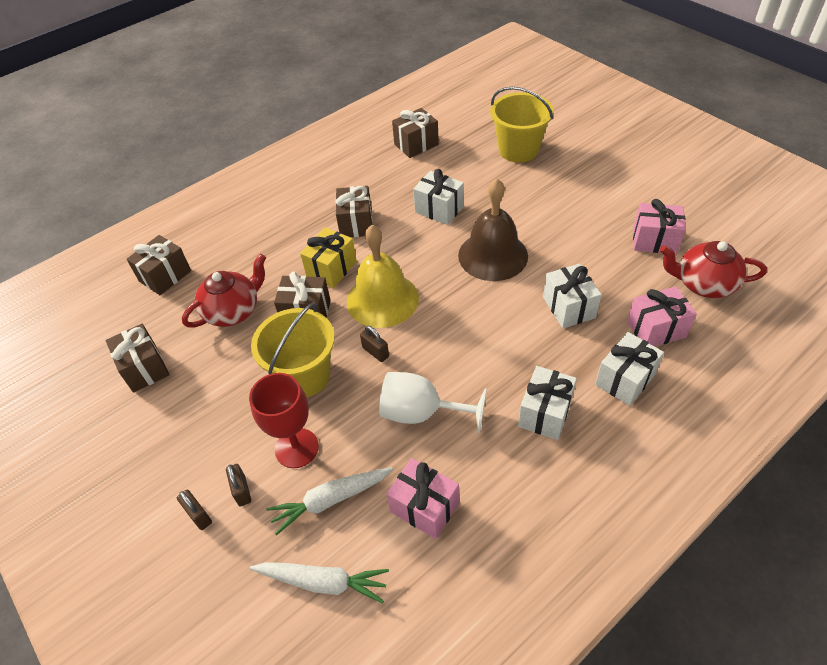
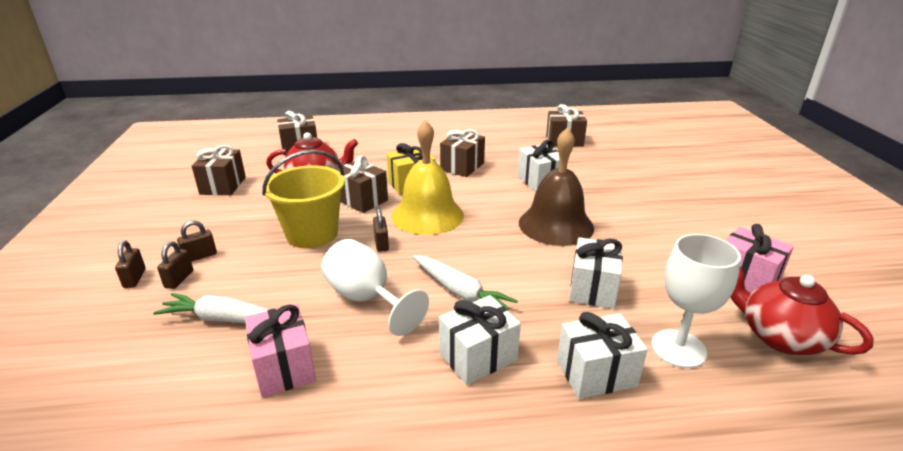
camera: 30 degrees right, 20 degrees down
red goblet [249,373,319,468] -> none
white carrot [250,562,389,603] -> white carrot moved to [413,255,518,310]
yellow bucket [490,87,554,163] -> none
pink gift [627,286,697,347] -> white goblet [651,234,741,368]
none -> brown padlock [177,220,217,262]

